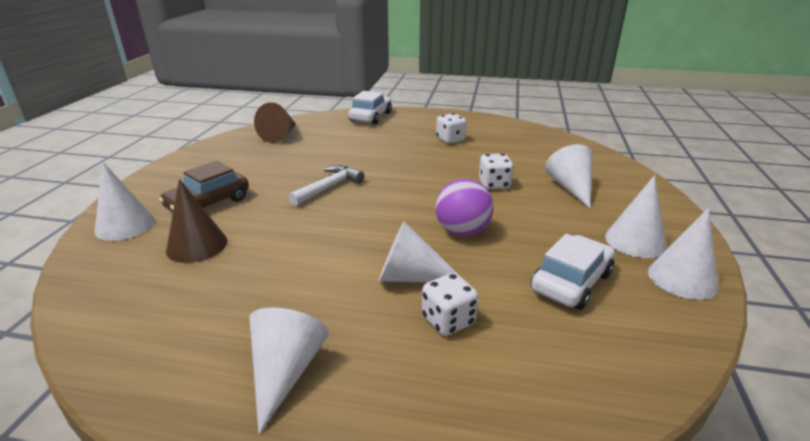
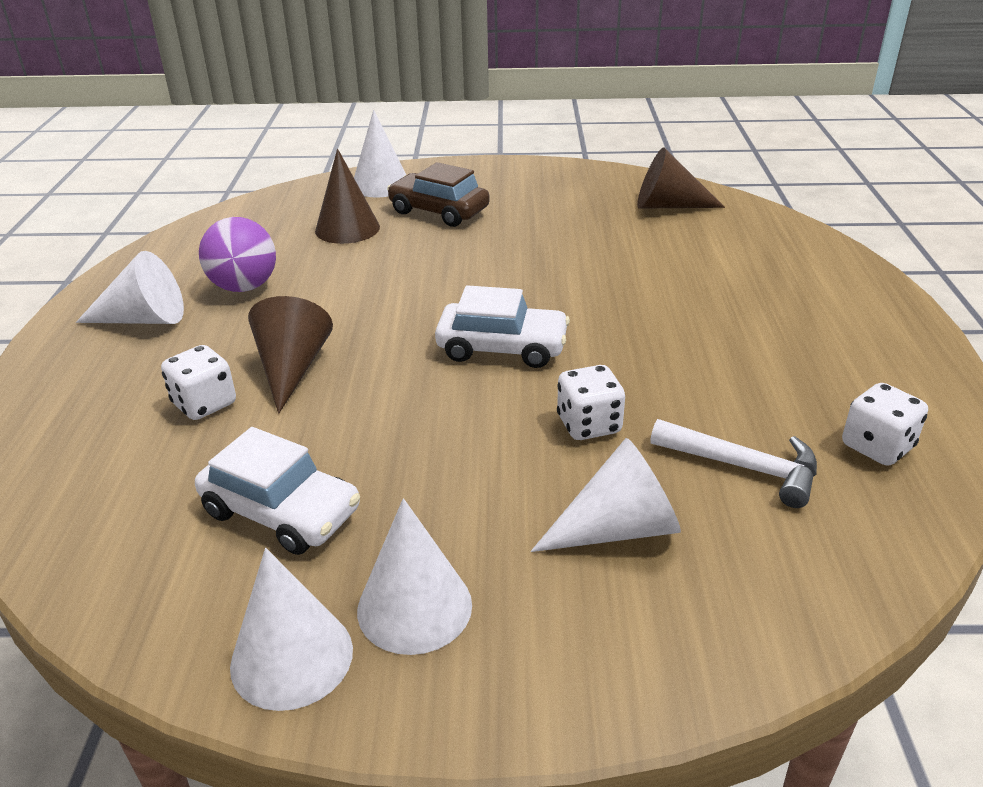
camera: 80 degrees right, 5 degrees up
white hammer [288,165,364,206] -> white hammer moved to [650,419,817,508]
white car [349,91,392,125] -> white car moved to [435,285,570,368]
white cone [379,222,463,283] -> brown cone [248,296,333,414]
purple ball [435,179,493,236] -> purple ball moved to [199,217,276,292]
white dice [436,113,467,144] -> white dice moved to [842,383,928,466]

